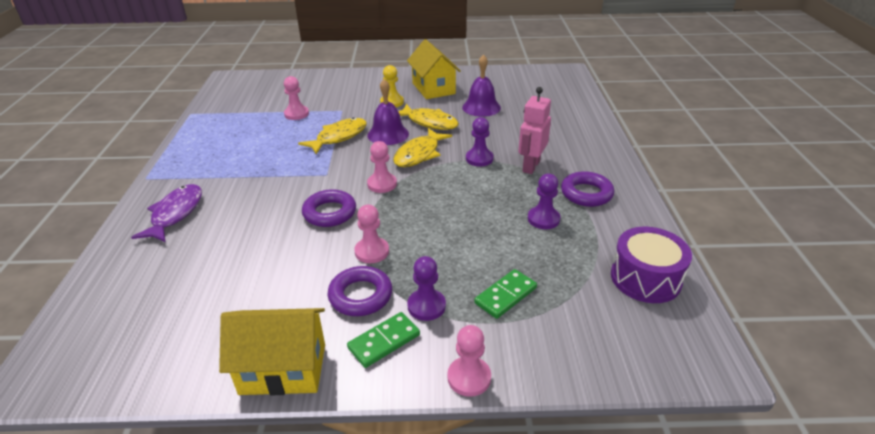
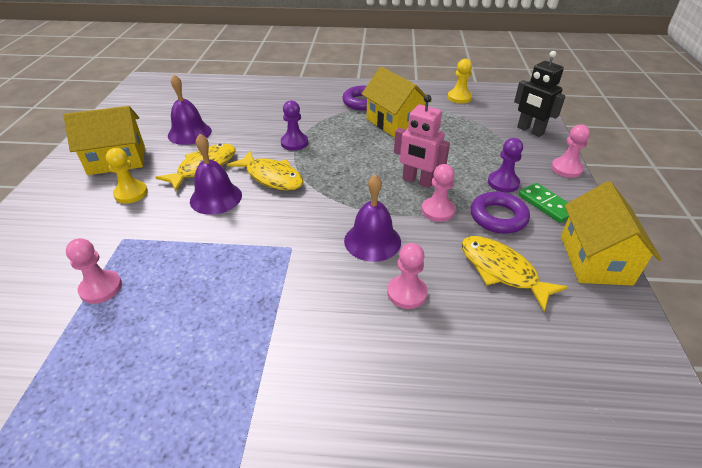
camera: 85 degrees left, 5 degrees up
purple fish [131,184,202,242] -> none
yellow fish [298,117,367,154] -> yellow fish moved to [461,236,568,311]
purple ring [302,189,356,227] -> purple bell [344,174,401,262]
pink pawn [367,141,397,193] -> pink pawn moved to [387,243,428,309]
green domino [474,269,537,319] -> none
pink robot [518,87,551,174] -> pink robot moved to [394,95,450,188]
purple pawn [528,174,561,229] -> yellow house [362,67,431,138]
purple drum [611,227,692,303] -> yellow pawn [447,59,472,104]
none -> black robot [514,51,566,137]

